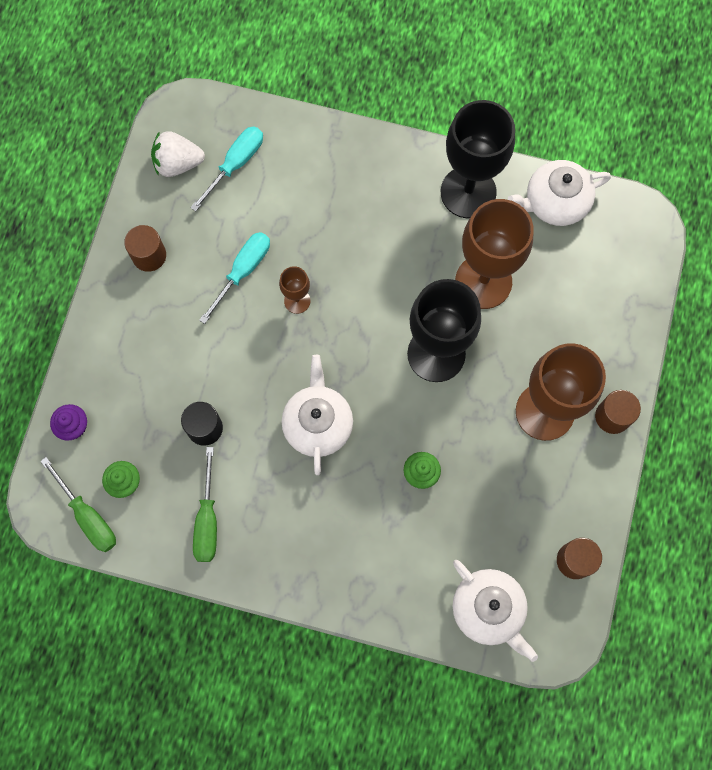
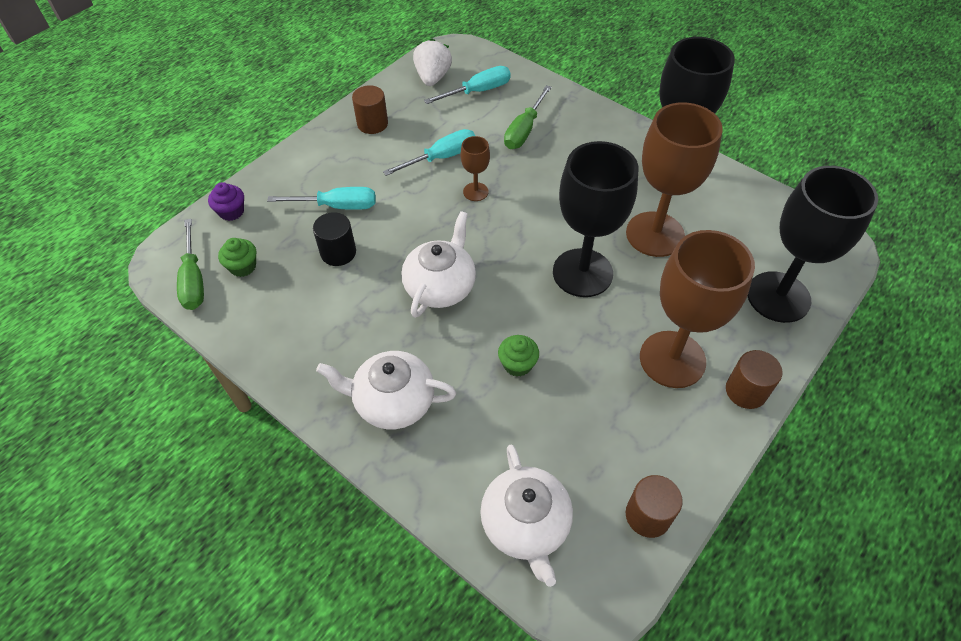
camera: 25 degrees right, 20 degrees down
white strawberry [151,131,205,177] -> white strawberry turned 75 degrees clockwise [413,38,452,86]
green screwdriver [193,447,217,562] -> green screwdriver moved to [504,85,552,149]
white teapot [508,160,611,226] -> white teapot moved to [316,351,456,429]
none -> turquoise screwdriver [267,187,376,210]
none -> black goblet [748,166,878,323]

